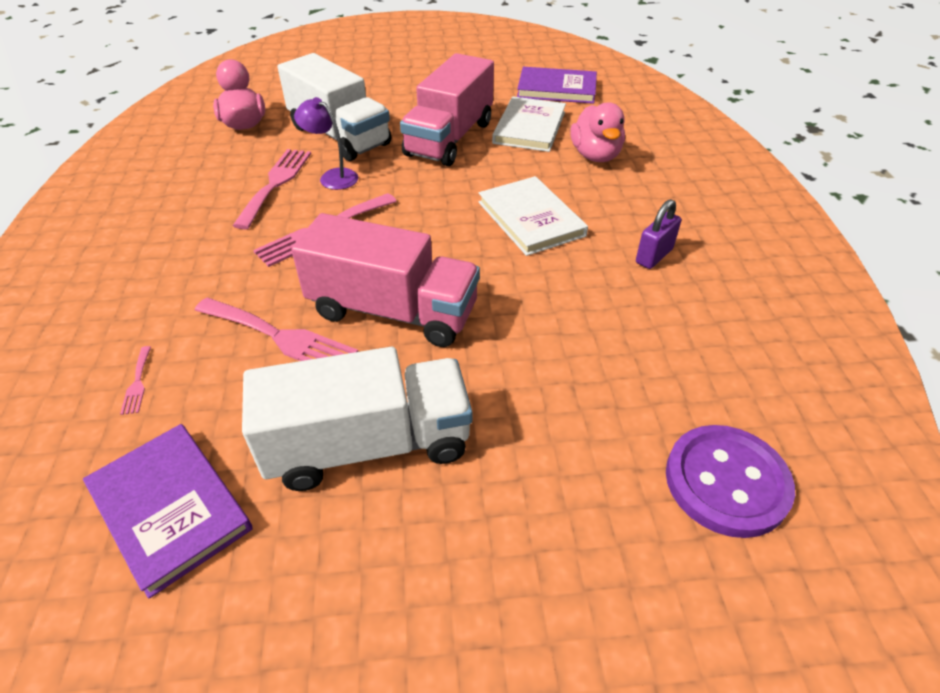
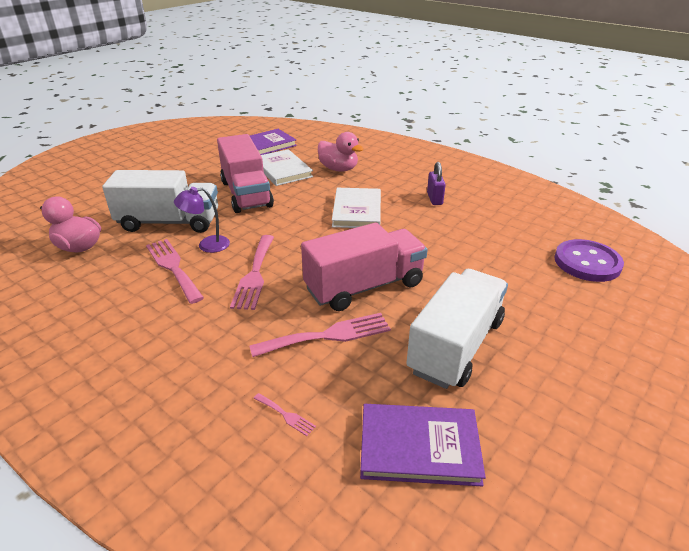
camera: 45 degrees left, 10 degrees down
white book [479,176,588,256] -> white book turned 75 degrees clockwise [332,188,381,228]

